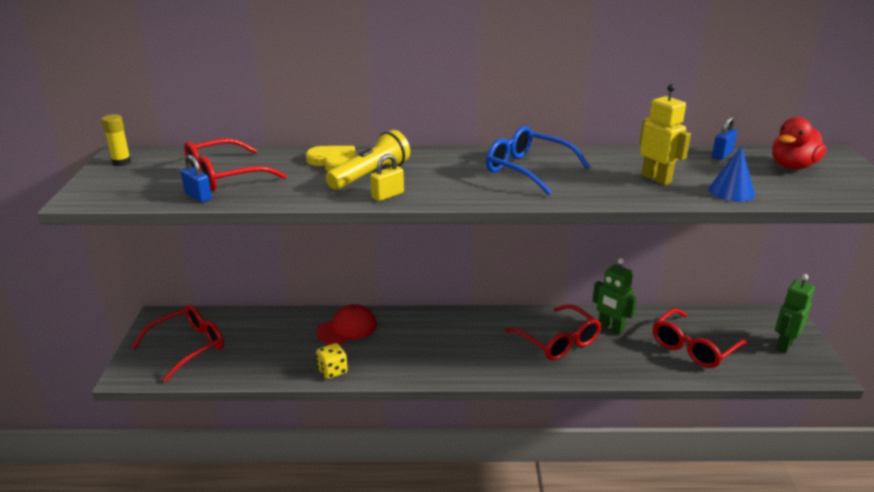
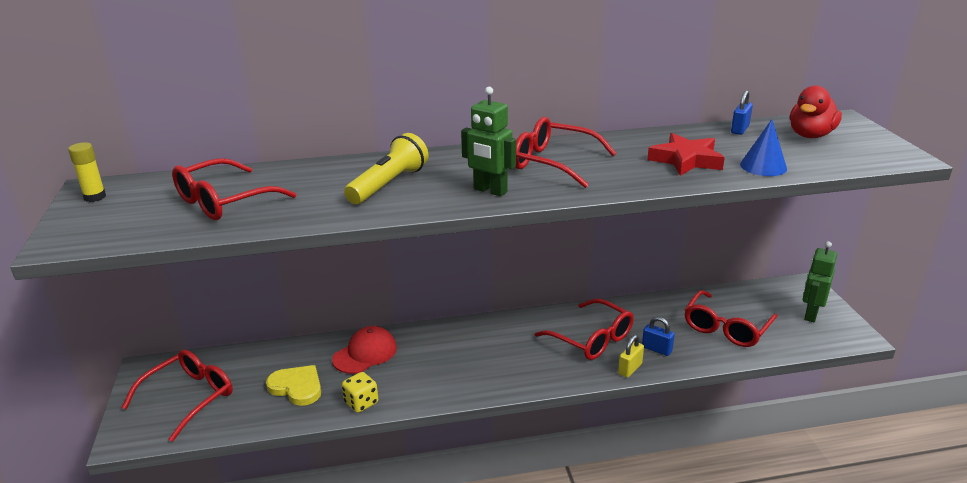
camera: 10 degrees left, 0 degrees up
blue padlock [181,155,212,203] -> blue padlock moved to [642,317,675,356]
yellow heart [306,146,356,171] -> yellow heart moved to [266,365,321,406]
yellow padlock [370,154,404,201] -> yellow padlock moved to [618,335,644,378]
blue glasses [486,126,590,195] -> red glasses [516,117,616,188]
green robot [592,258,637,335] -> green robot moved to [461,87,516,196]
yellow robot [640,84,691,185] -> red star [647,133,725,176]

